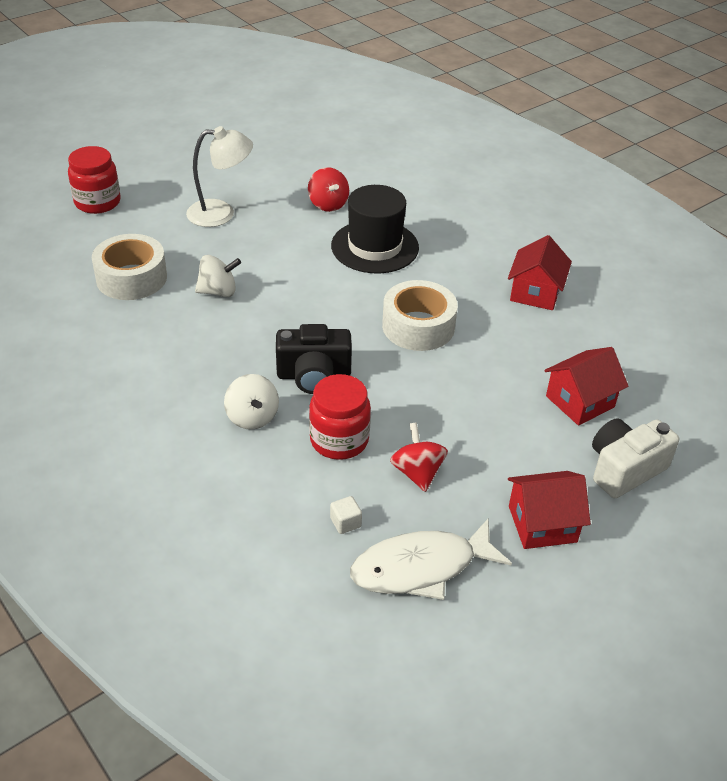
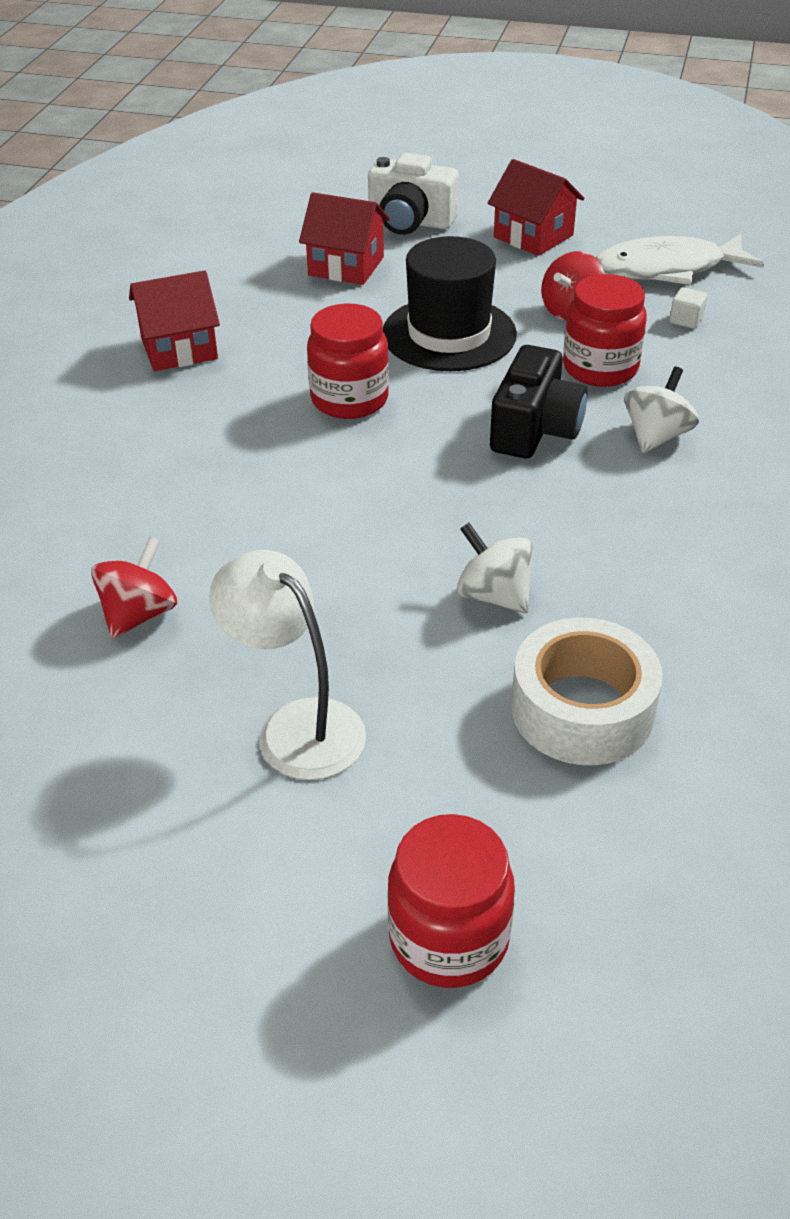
camera: 125 degrees left, 0 degrees up
black camera [276,324,352,394] -> black camera turned 60 degrees clockwise [490,345,588,458]
black hat [331,185,419,273] -> black hat moved to [383,236,517,371]
white fish [350,519,512,600] -> white fish turned 135 degrees clockwise [596,234,764,285]
white tape [382,280,458,351] -> red jar [307,303,389,419]

